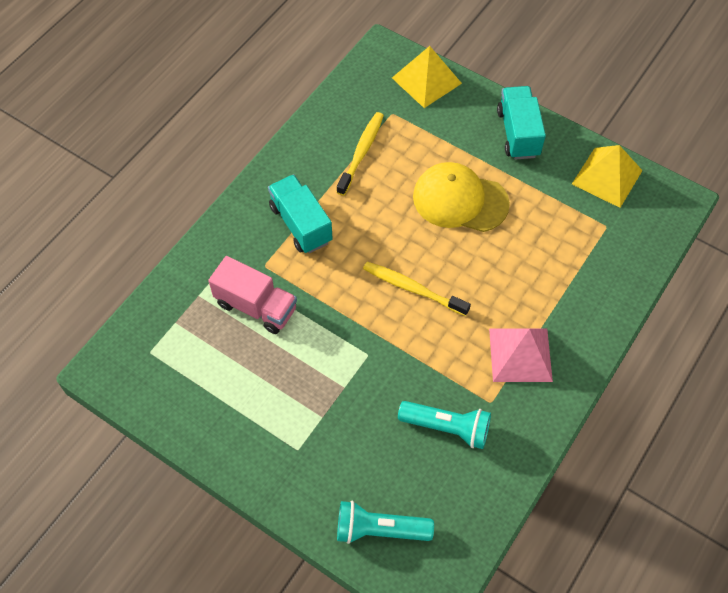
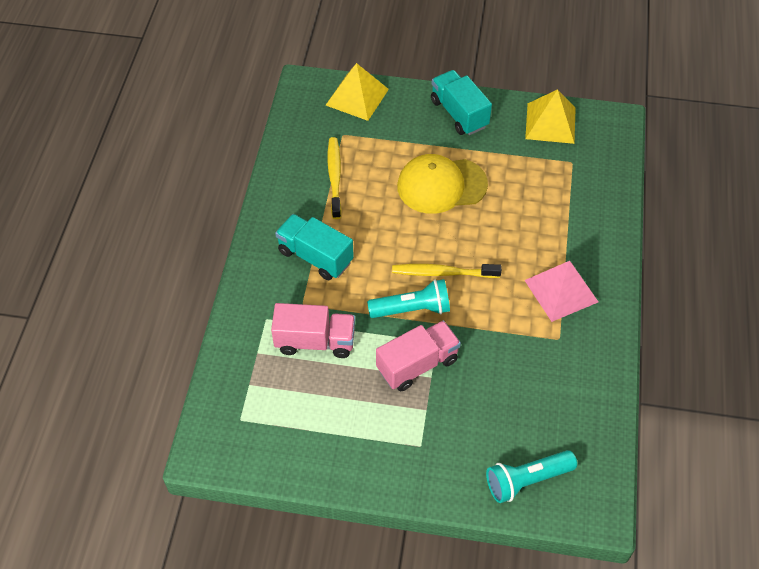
camera: 25 degrees left, 5 degrees down
turquoise flashlight [398,401,491,449] -> turquoise flashlight moved to [367,279,450,318]
none -> pink truck [376,320,461,391]

